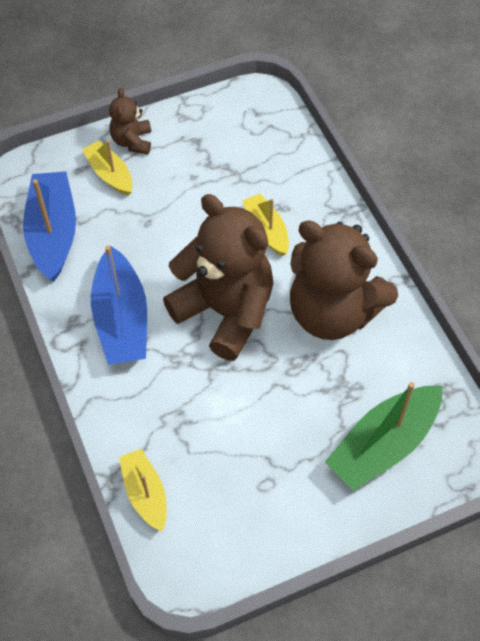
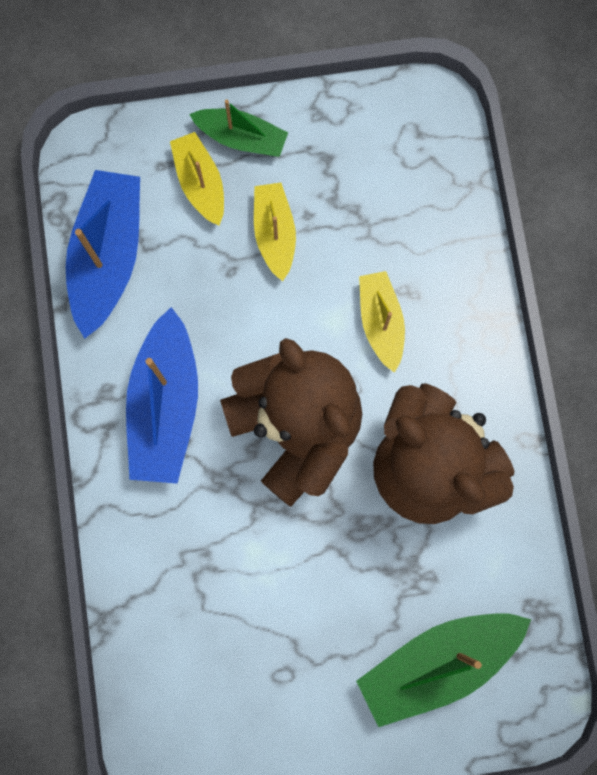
camera: 15 degrees right, 20 degrees up
brown teddy bear [109,88,151,155] -> green boat [189,100,288,157]
yellow boat [119,449,167,531] -> yellow boat moved to [254,183,296,281]

